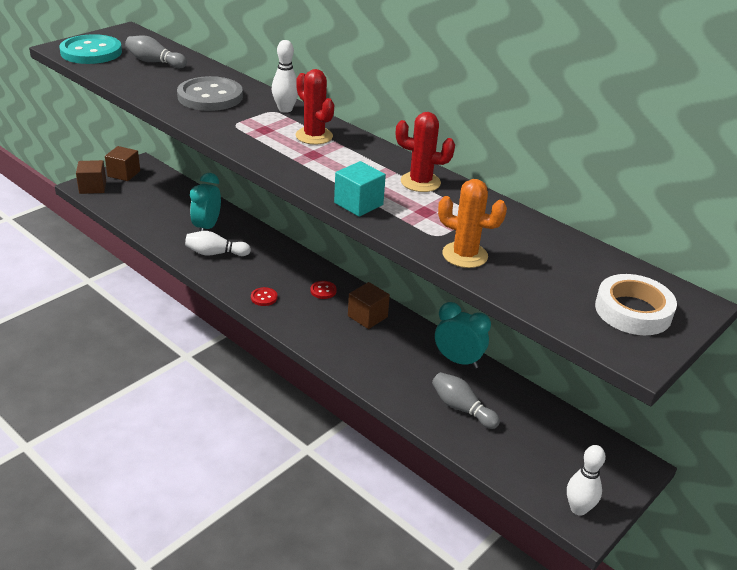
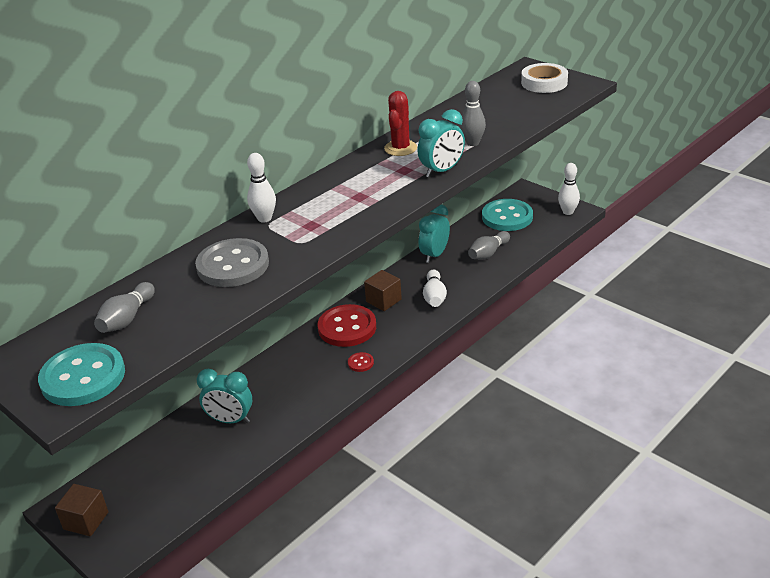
camera: 85 degrees left, 0 degrees up
brown cube [76,160,106,194] -> none
white bowling pin [185,231,251,256] -> white bowling pin moved to [423,270,447,307]
red cactus [296,69,334,145] -> none
red button [310,281,337,299] -> red button [318,304,376,347], size x2.36
turquoise cube [334,161,386,217] -> turquoise clock [417,109,465,178]
orange cactus [438,179,507,268] -> none
none -> grey bowling pin [460,81,486,146]
none -> turquoise button [482,199,533,231]

